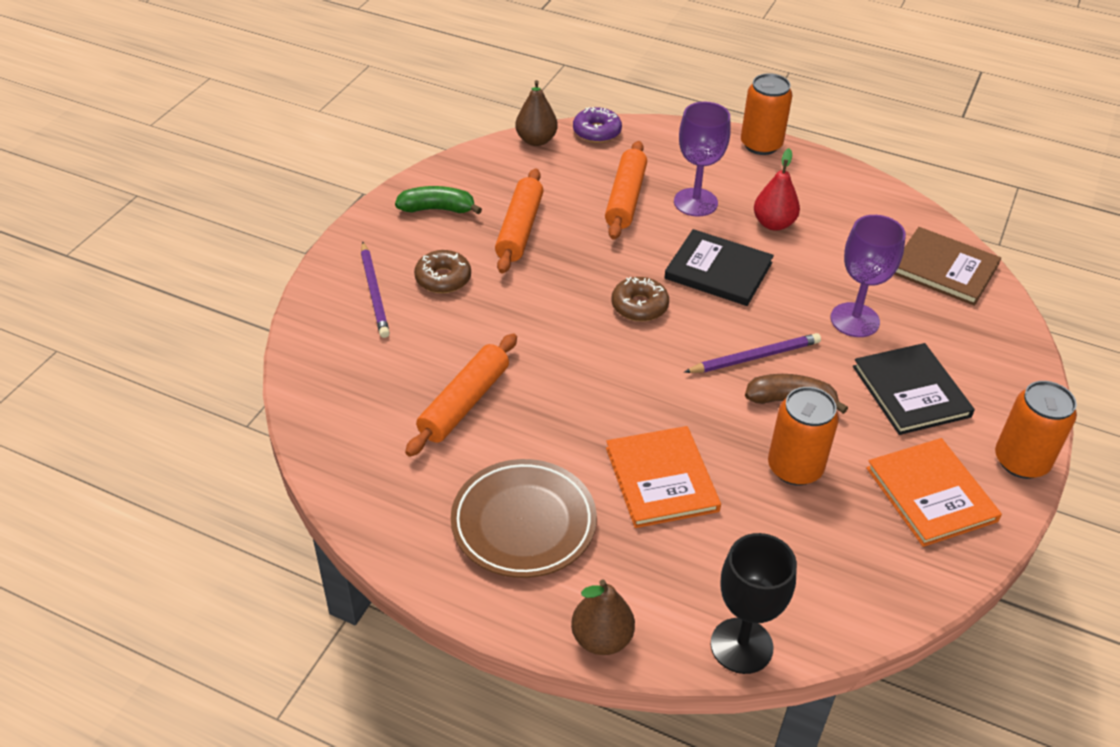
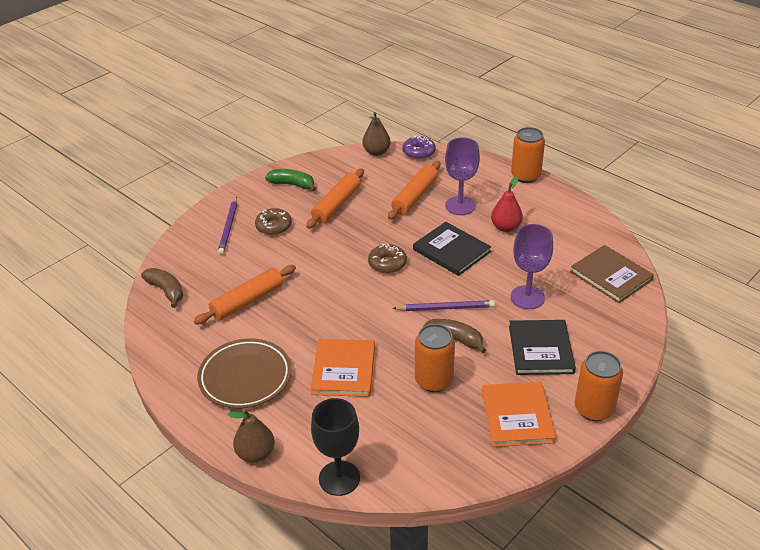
camera: 20 degrees right, 5 degrees down
none -> brown banana [141,268,183,308]

